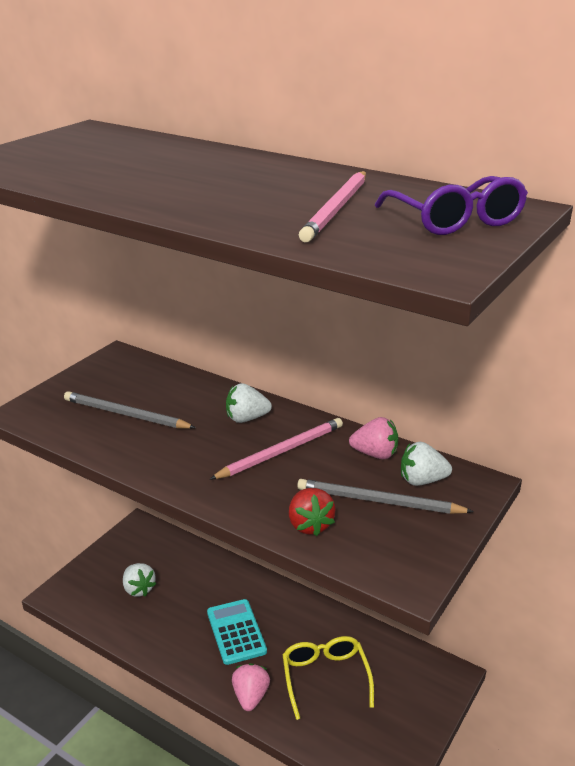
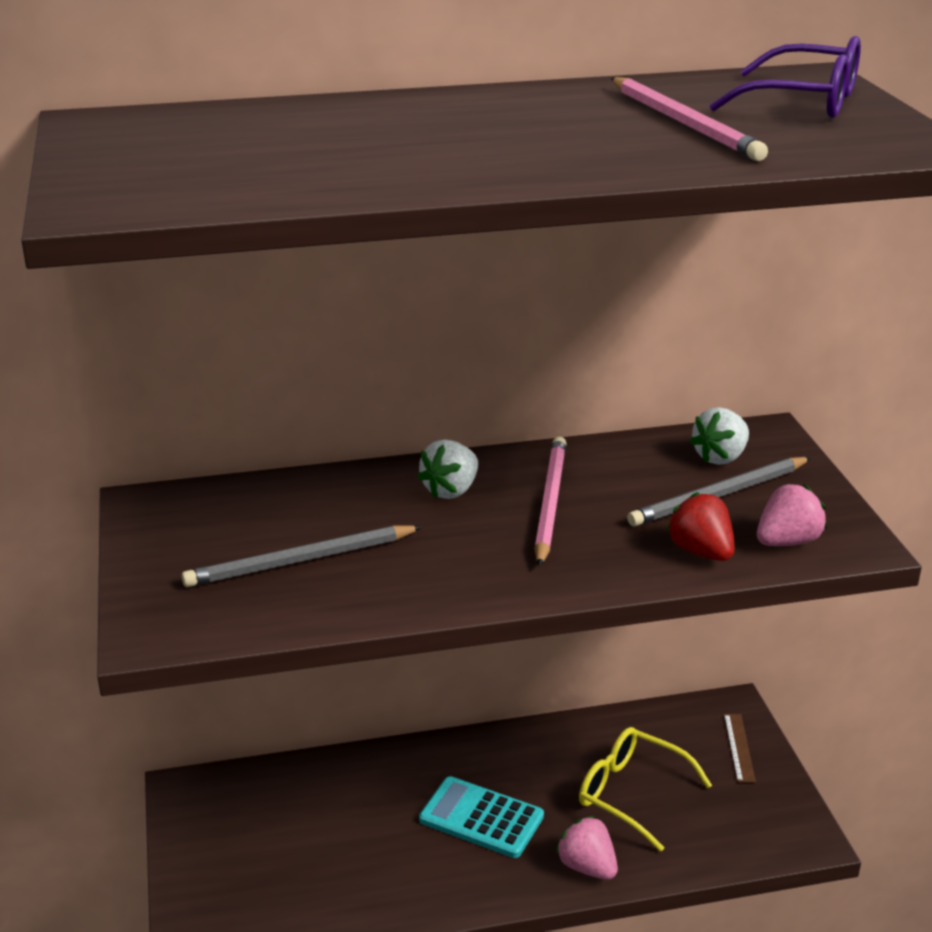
camera: 45 degrees left, 0 degrees up
white strawberry [123,563,156,597] -> none
red strawberry [289,488,336,536] -> red strawberry turned 150 degrees counterclockwise [667,492,735,561]
pink strawberry [349,417,398,459] -> pink strawberry moved to [757,484,827,546]
none -> brown ruler [724,714,756,783]

